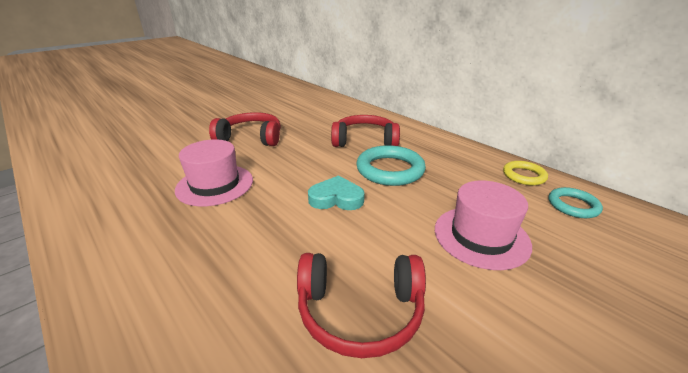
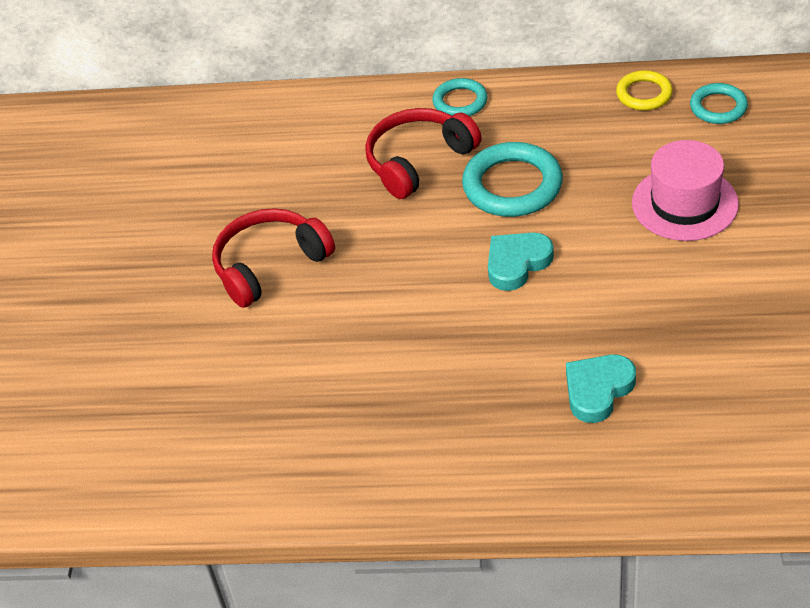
camera: 40 degrees left, 15 degrees up
pink hat [175,139,253,206] -> none
red headphones [297,253,426,358] -> none
none -> turquoise ring [433,78,488,116]
none -> turquoise heart [566,354,636,423]

